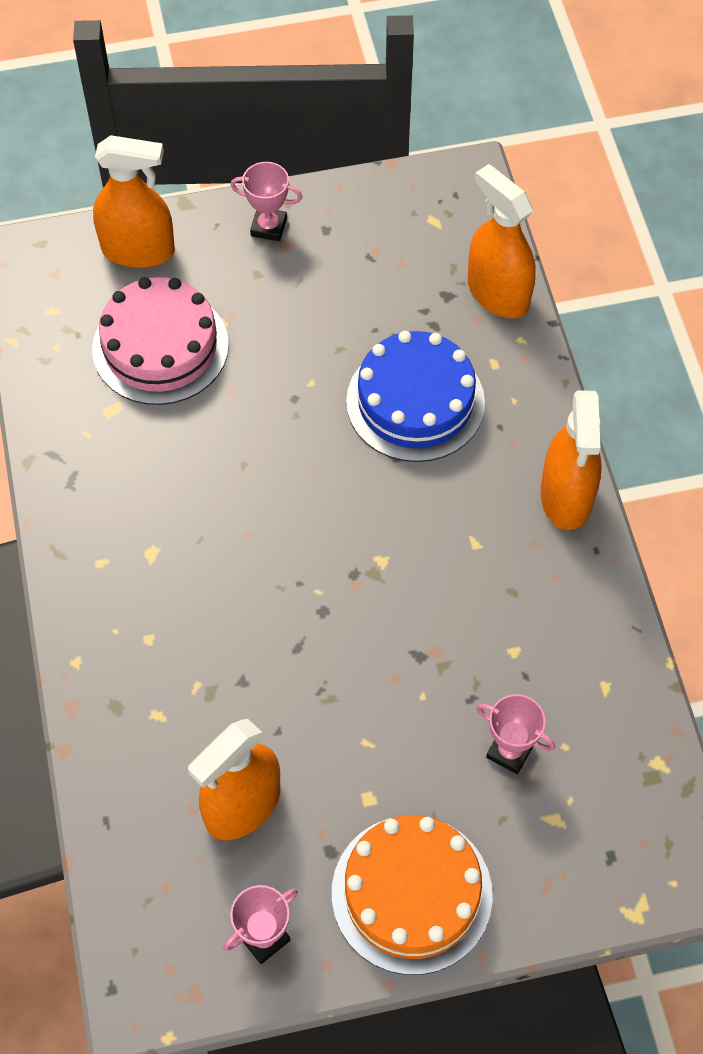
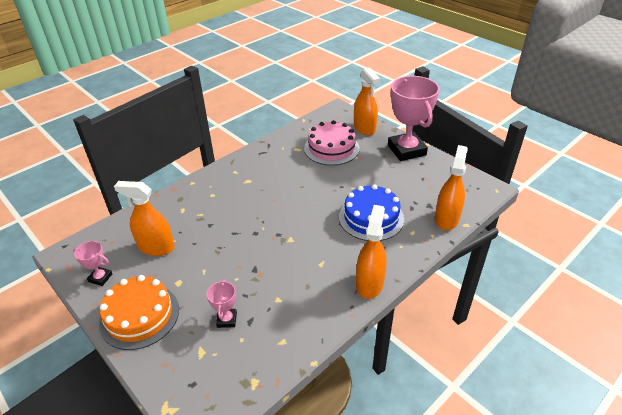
camera: 60 degrees right, 20 degrees down
pink trophy [231,162,302,241] -> pink trophy [388,76,440,161], size x2.26
orange spray bottle [541,390,602,530] -> orange spray bottle turned 135 degrees clockwise [356,205,387,299]

